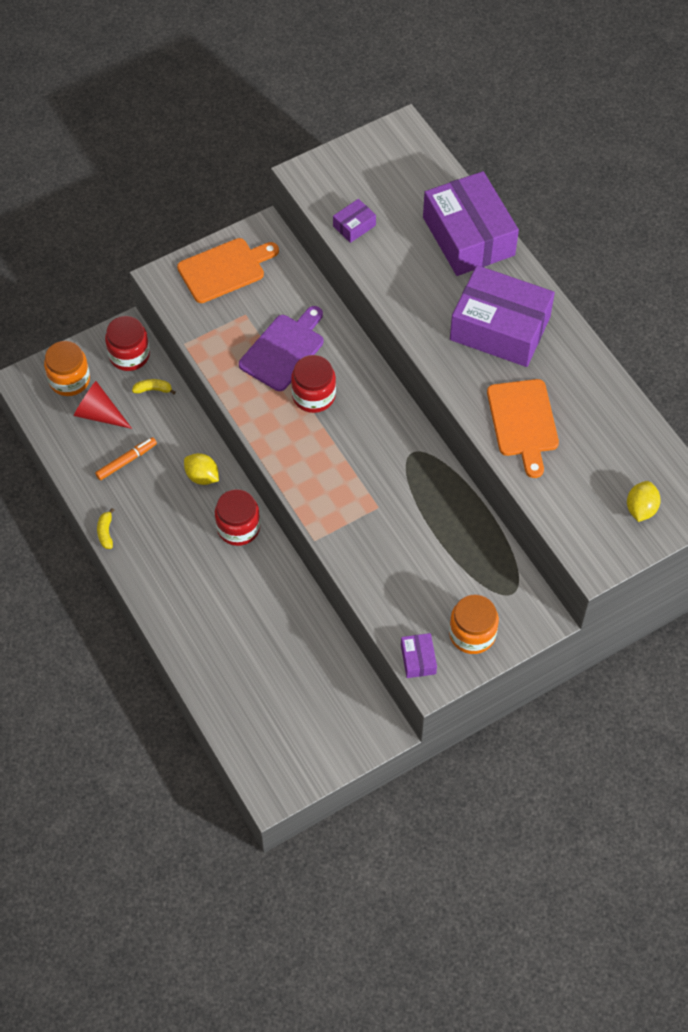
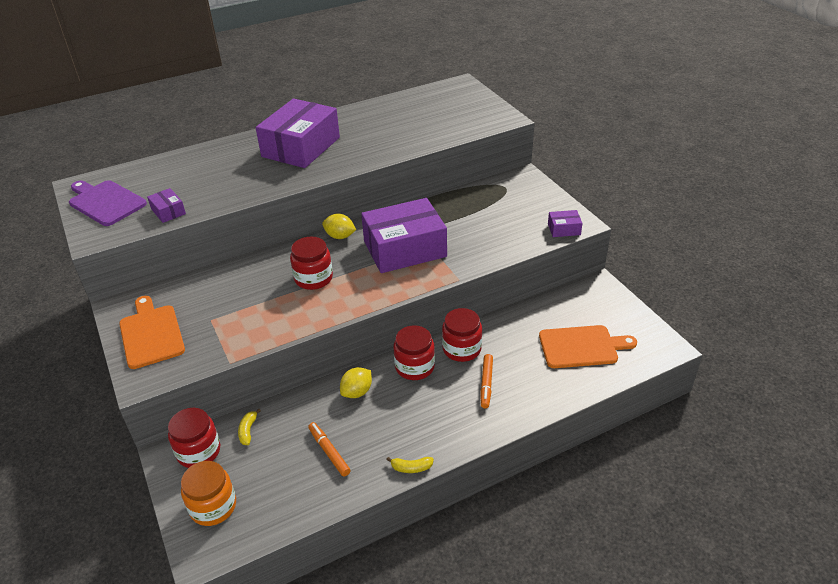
camera: 85 degrees left, 20 degrees down
red cone [73,381,132,429] -> none
purple cutting board [239,306,323,391] -> purple cutting board moved to [69,180,147,226]
purple box [423,171,519,276] -> purple box moved to [361,198,447,273]
orange jar [449,594,499,654] -> none
orange cutting board [487,379,559,478] -> orange cutting board moved to [539,325,637,368]
yellow lemon [627,481,661,522] -> yellow lemon moved to [322,213,356,239]
none -> red jar [442,308,482,362]
none -> orange marker [480,354,493,408]

